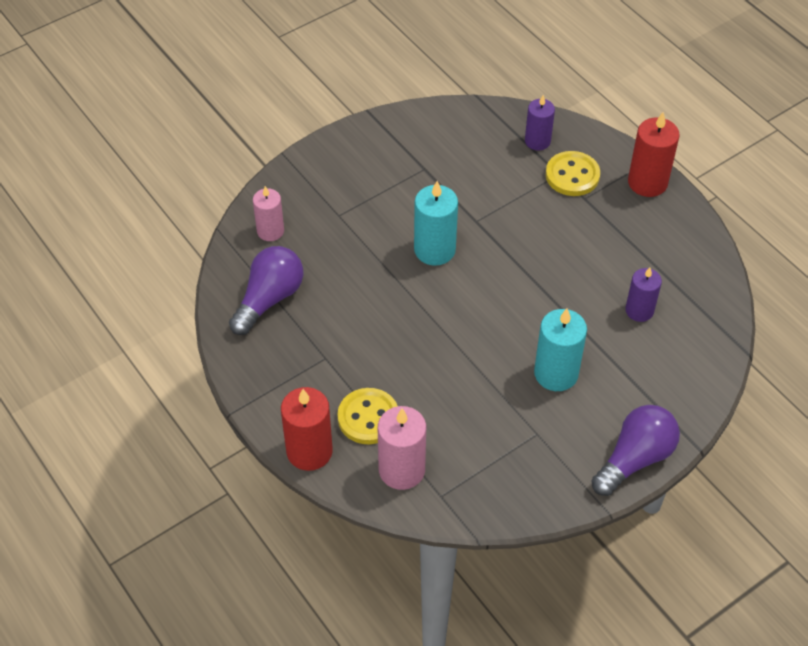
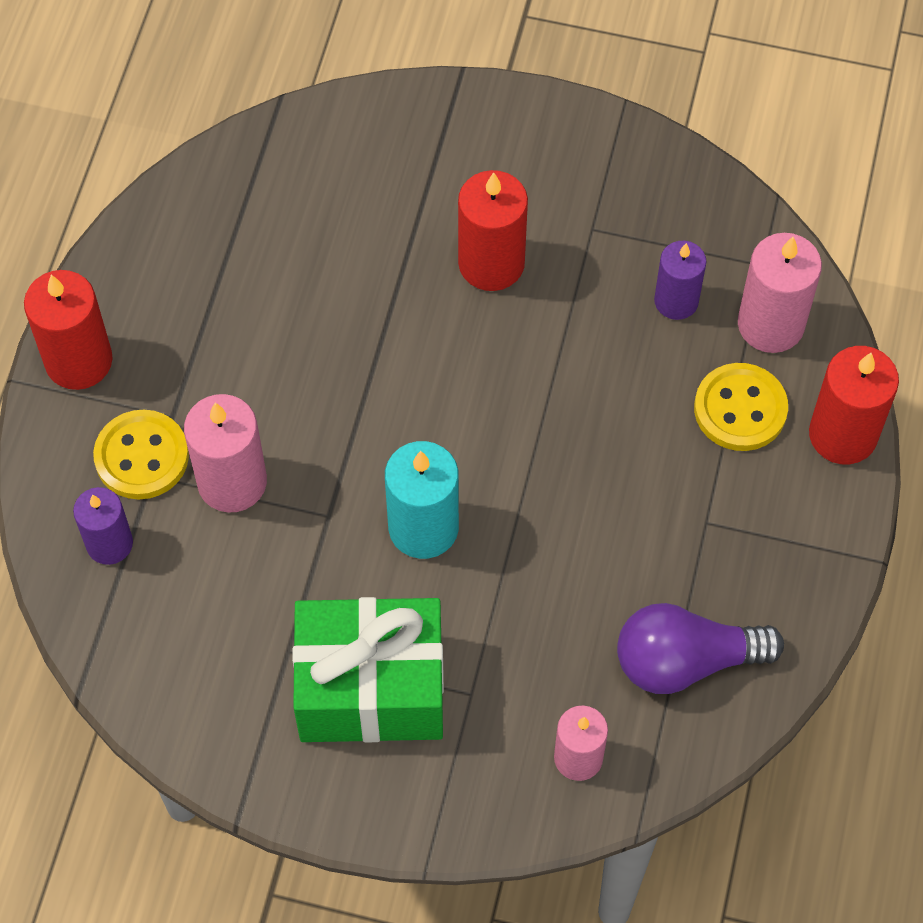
camera: 130 degrees left, 10 degrees up
turquoise candle [534,309,587,391] -> red candle [458,170,528,291]
purple light bulb [591,405,680,496] -> none
purple candle [625,267,662,322] -> purple candle moved to [654,241,706,320]
none -> pink candle [184,394,267,513]
none -> green gift [292,597,444,743]

